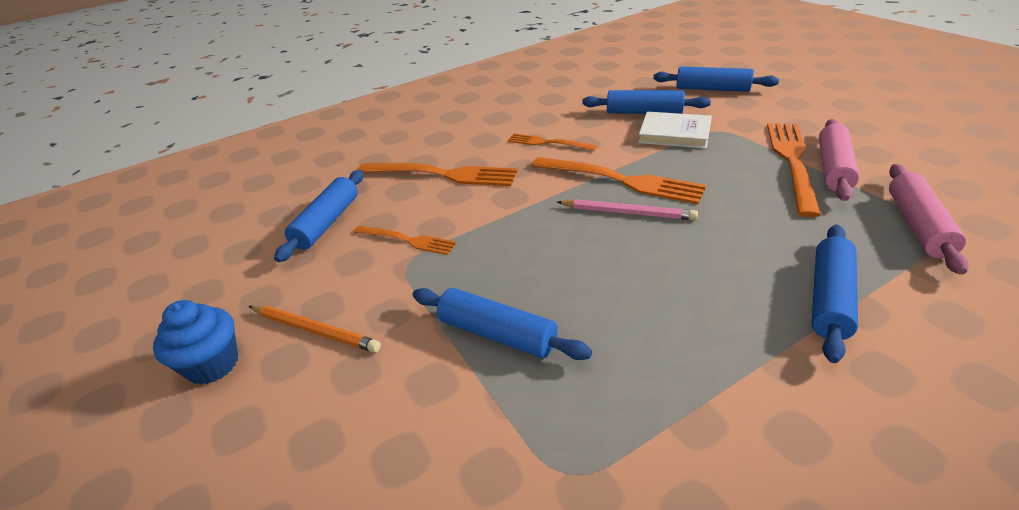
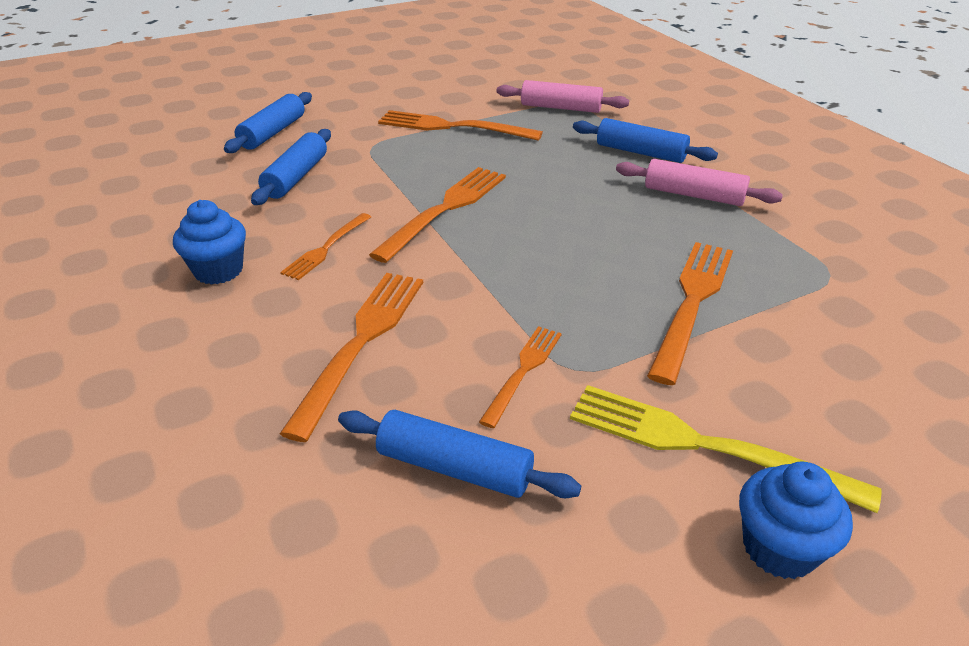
camera: 90 degrees left, 0 degrees up
orange pencil [249,305,381,352] -> yellow fork [570,385,882,513]
blue rolling pin [413,288,592,360] -> orange fork [647,242,733,385]
pink pencil [557,199,698,220] -> none
white book [638,111,712,149] -> none
pink rolling pin [819,119,859,201] -> pink rolling pin moved to [616,159,783,206]
none -> blue cupcake [173,200,246,285]

